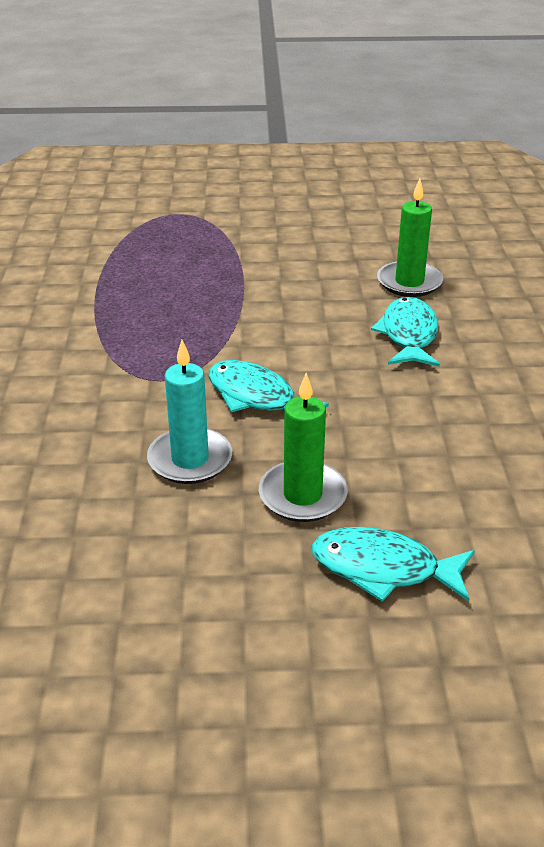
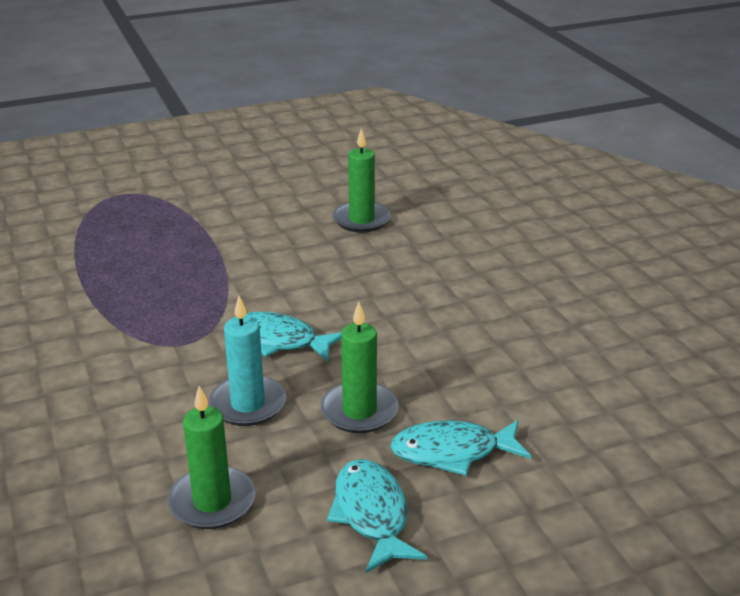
camera: 20 degrees left, 5 degrees down
turquoise fish [371,297,440,367] -> turquoise fish moved to [327,459,427,573]
none -> green candle [167,386,256,529]

